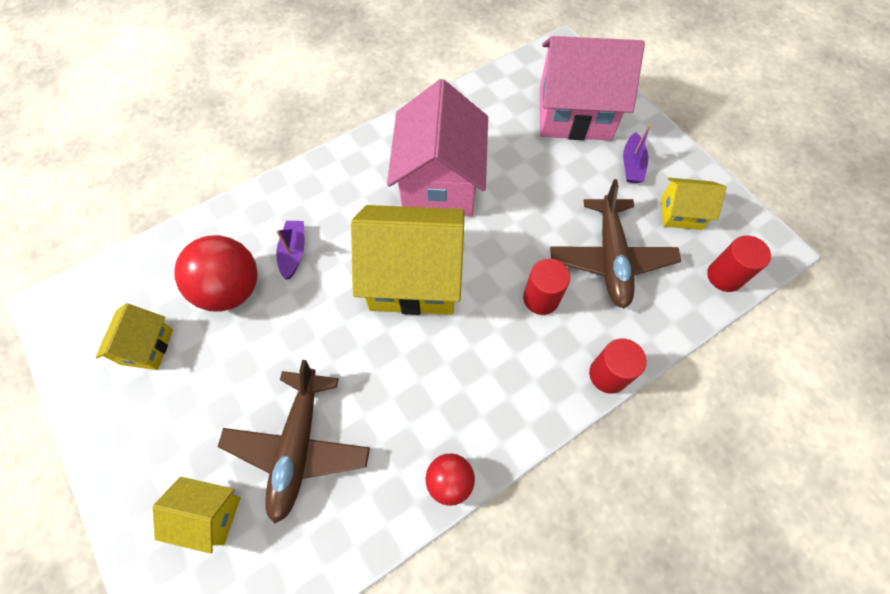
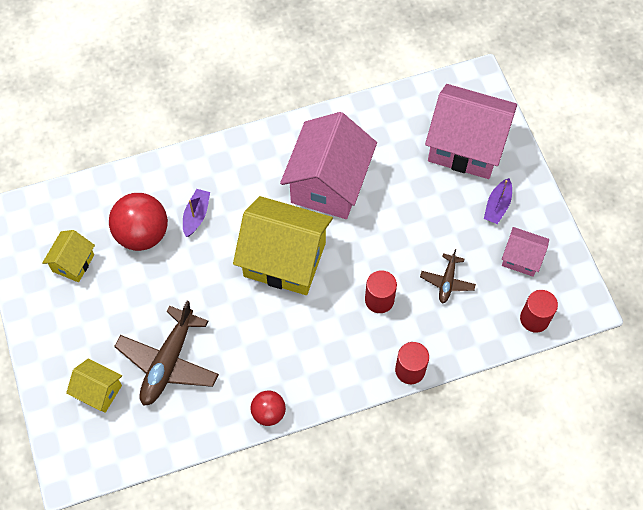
camera: 15 degrees right, 0 degrees up
brown plane [550,179,681,308] -> brown plane [420,249,476,303], size x0.53
yellow house [661,178,726,230] -> pink house [502,227,549,277]

